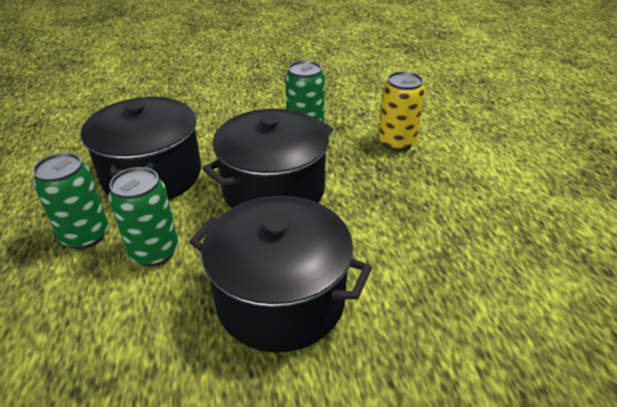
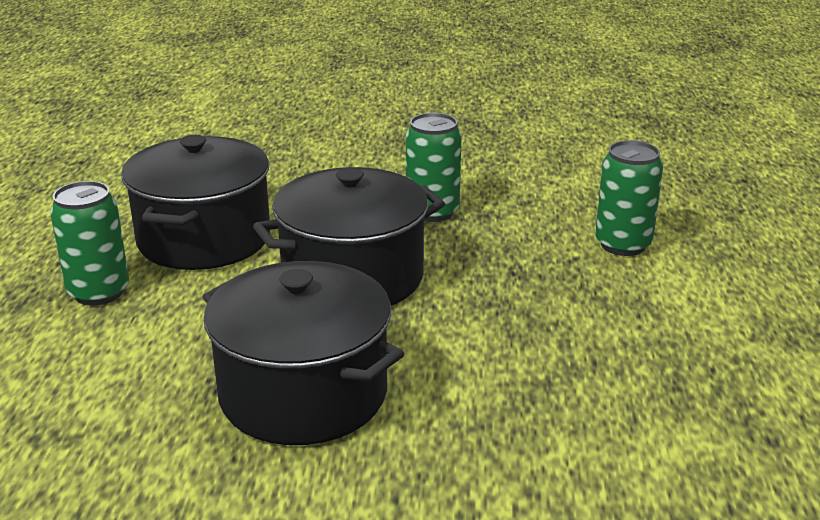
camera: 15 degrees right, 10 degrees down
green can [109,167,178,267] -> green can moved to [595,140,663,256]
yellow can [378,71,425,151] -> none

